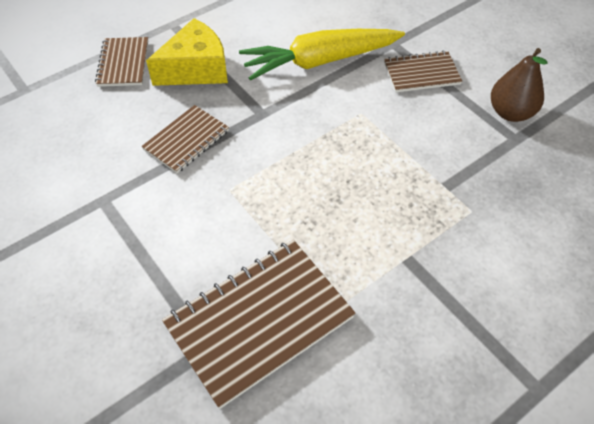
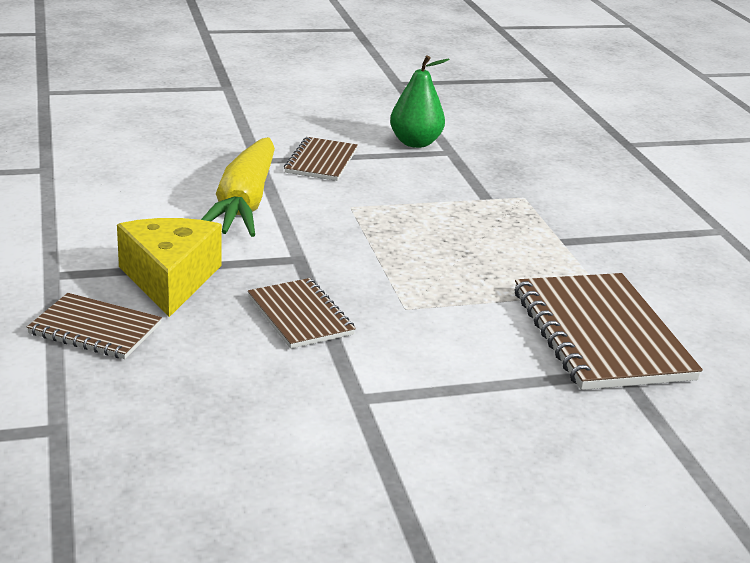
camera: 70 degrees left, 25 degrees down
brown pear [491,48,547,122] -> green pear [390,55,450,148]

